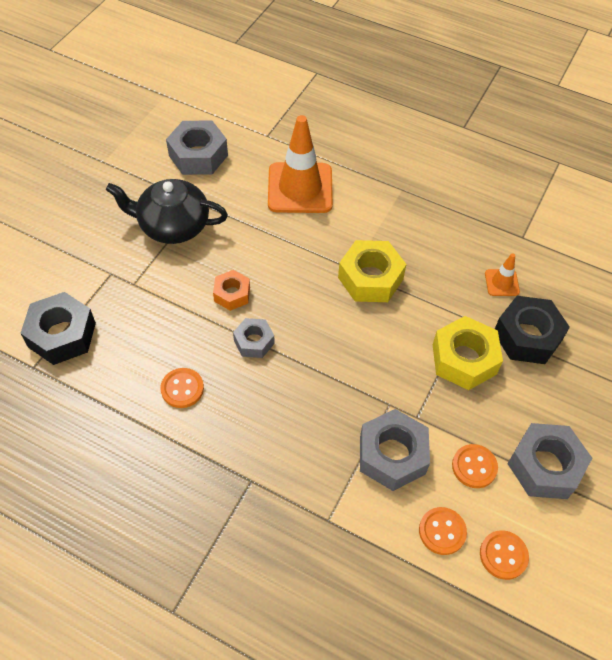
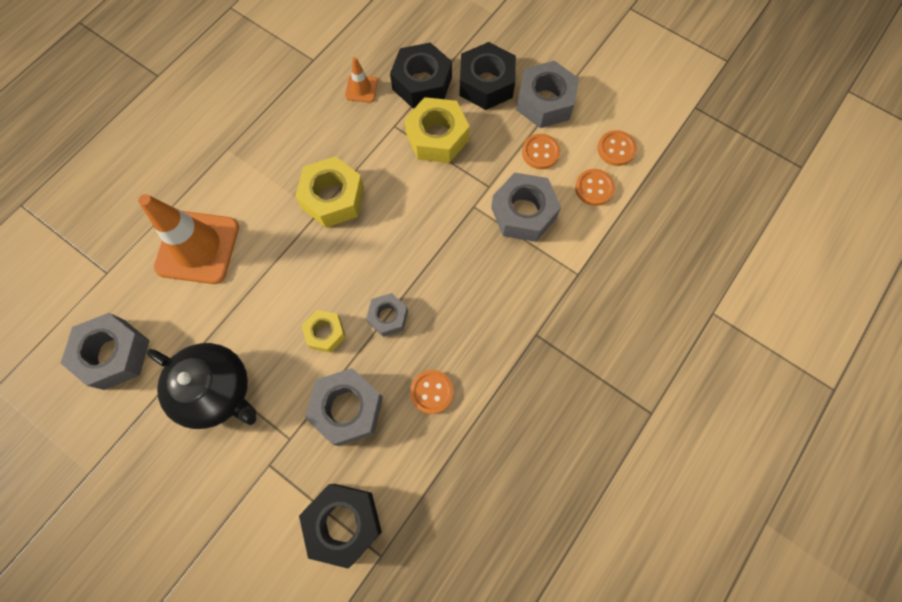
camera: 80 degrees left, 15 degrees up
black teapot [106,179,228,244] -> black teapot turned 75 degrees counterclockwise [146,343,256,429]
orange nut [213,270,250,311] -> yellow nut [302,310,346,353]
none -> grey nut [305,368,383,446]
none -> black nut [460,42,516,110]

